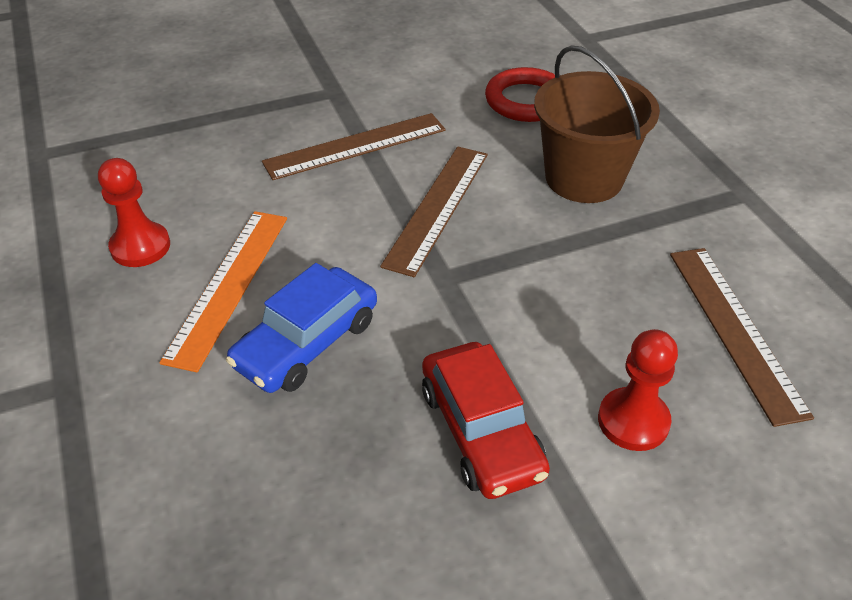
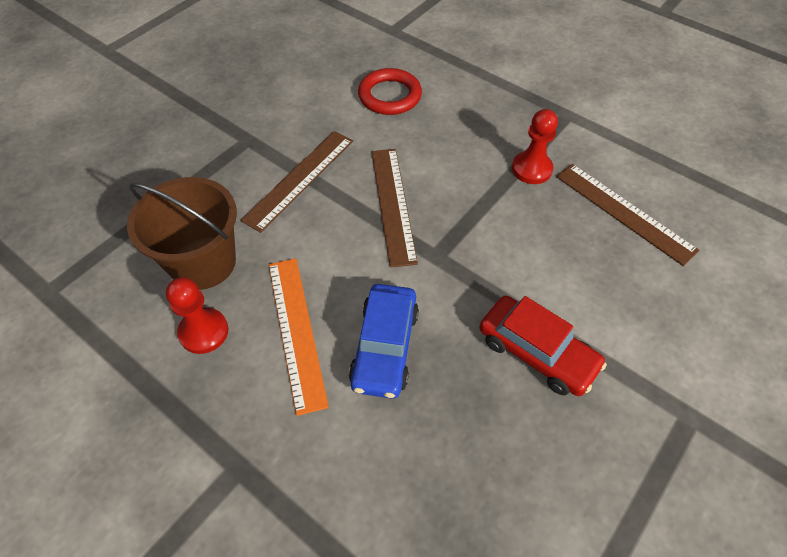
camera: 30 degrees left, 10 degrees up
brown bucket [534,45,660,203] -> brown bucket moved to [127,177,237,290]
red pawn [598,329,678,451] -> red pawn moved to [512,109,558,184]

